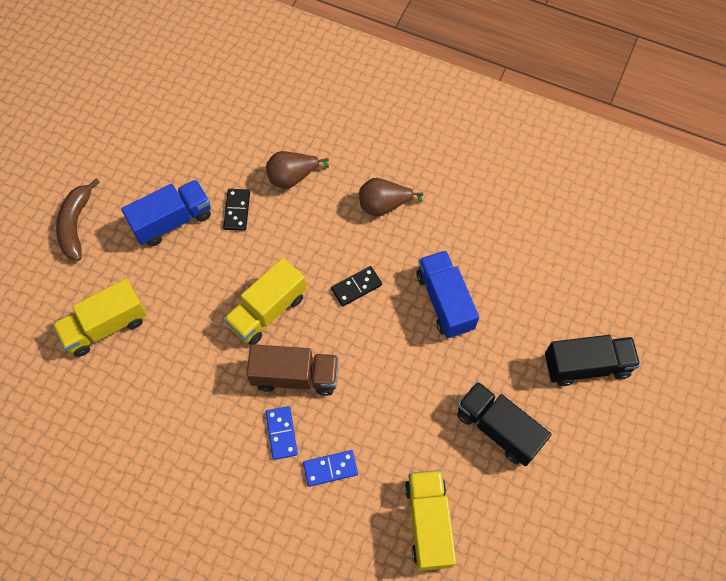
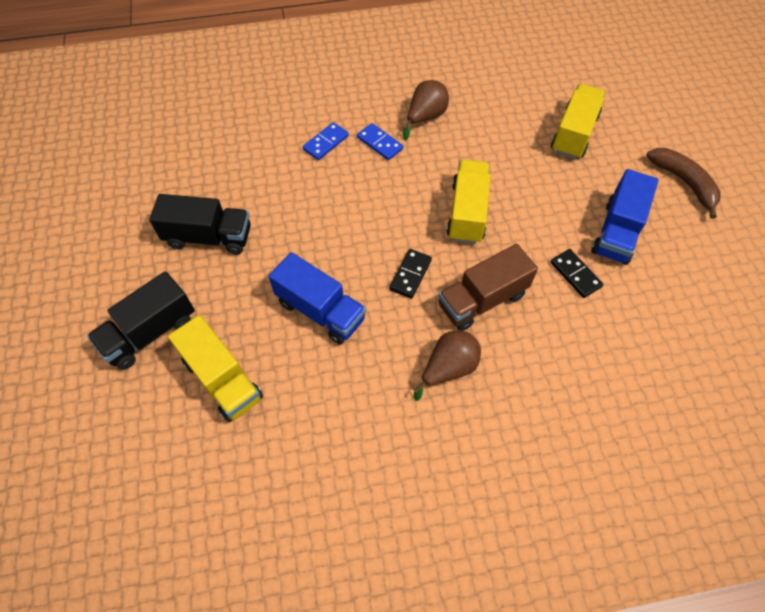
camera: 145 degrees right, 5 degrees down
brown truck [246,344,339,396] -> brown truck moved to [438,244,538,331]
brown pear [266,151,329,189] -> brown pear moved to [403,80,449,140]
yellow truck [405,470,456,571] -> yellow truck moved to [168,315,263,422]

